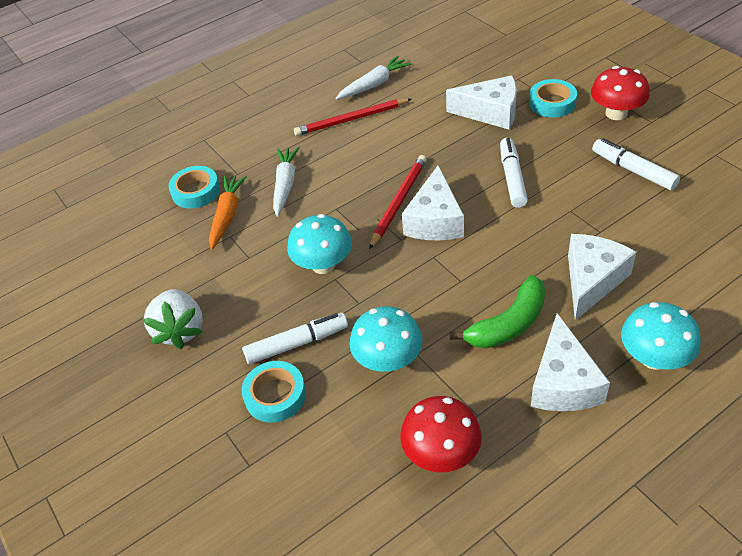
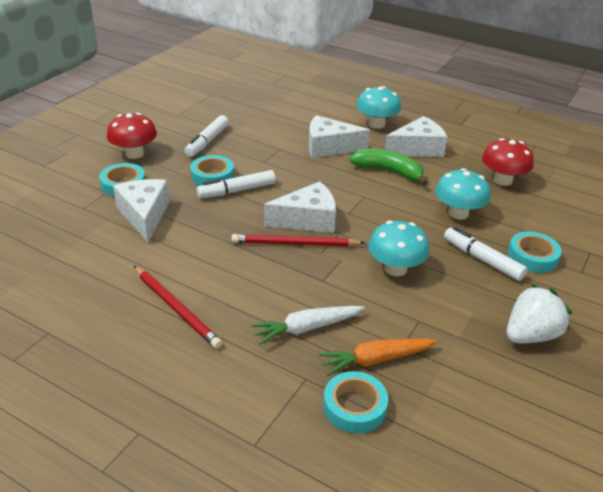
camera: 120 degrees left, 10 degrees down
white carrot [335,56,411,100] -> none
none -> turquoise tape [190,155,234,186]

